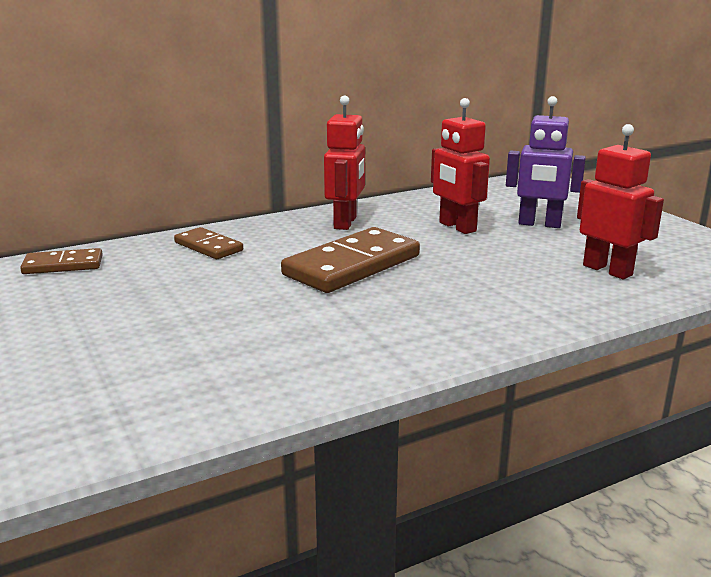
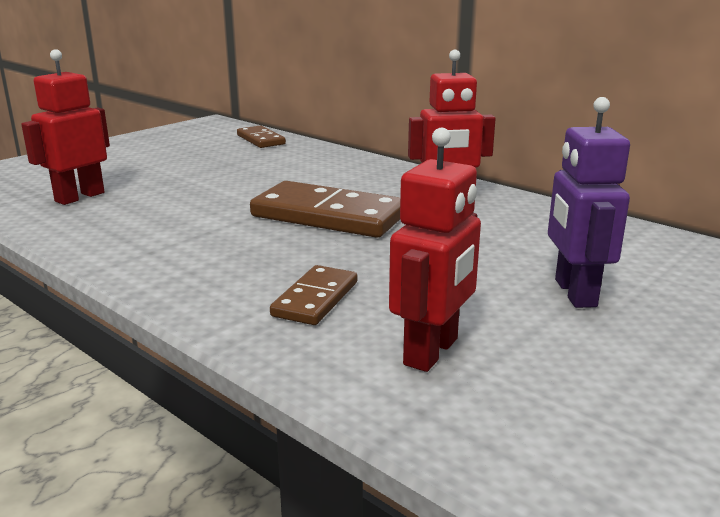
camera: 70 degrees right, 0 degrees up
brown domino [174,227,243,259] -> brown domino moved to [270,265,357,325]
red robot [431,98,490,234] -> red robot moved to [21,49,110,205]

